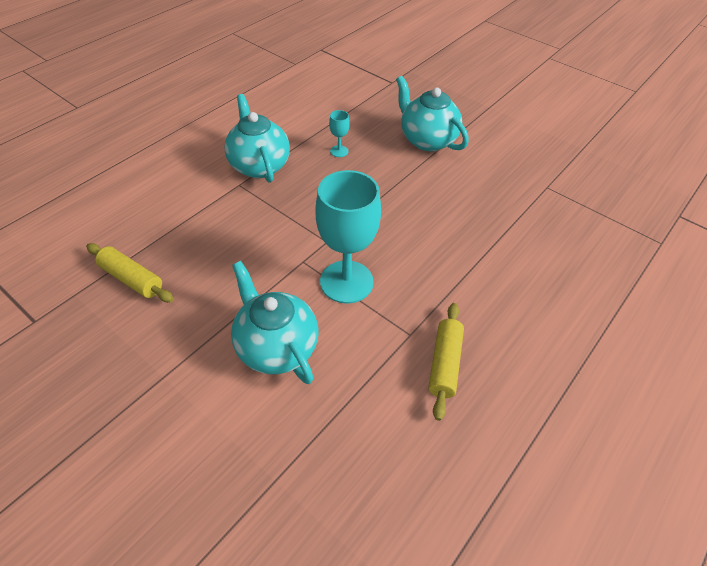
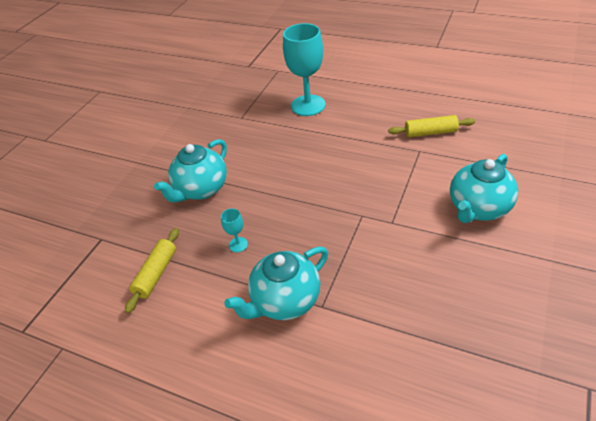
camera: 100 degrees left, 5 degrees down
yellow rolling pin [86,243,174,302] -> yellow rolling pin moved to [125,228,179,313]
turquoise goblet [315,170,381,304] -> turquoise goblet moved to [283,23,326,116]

